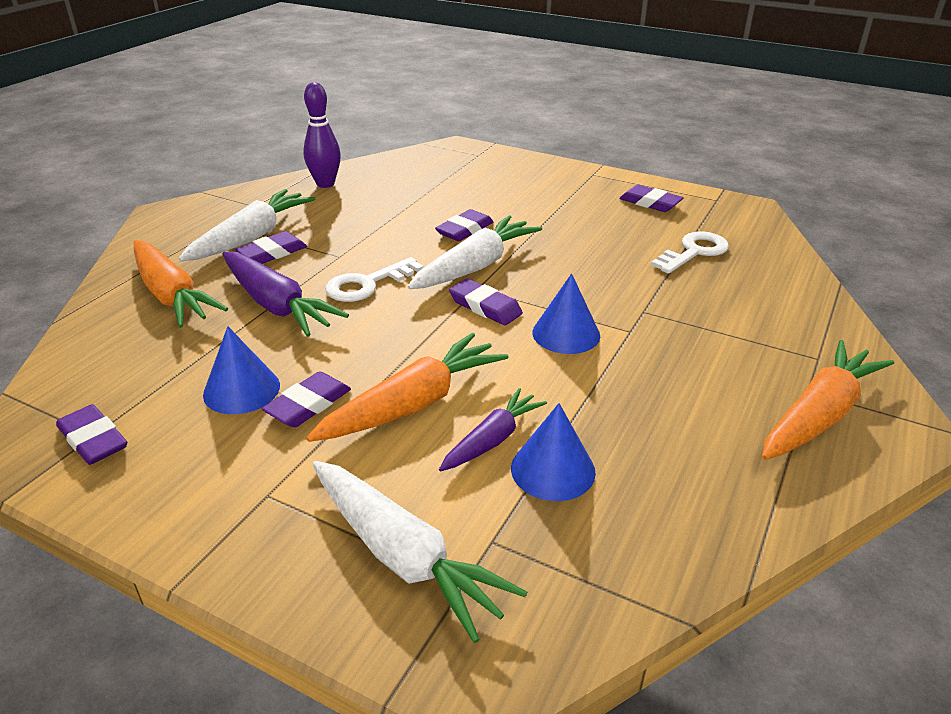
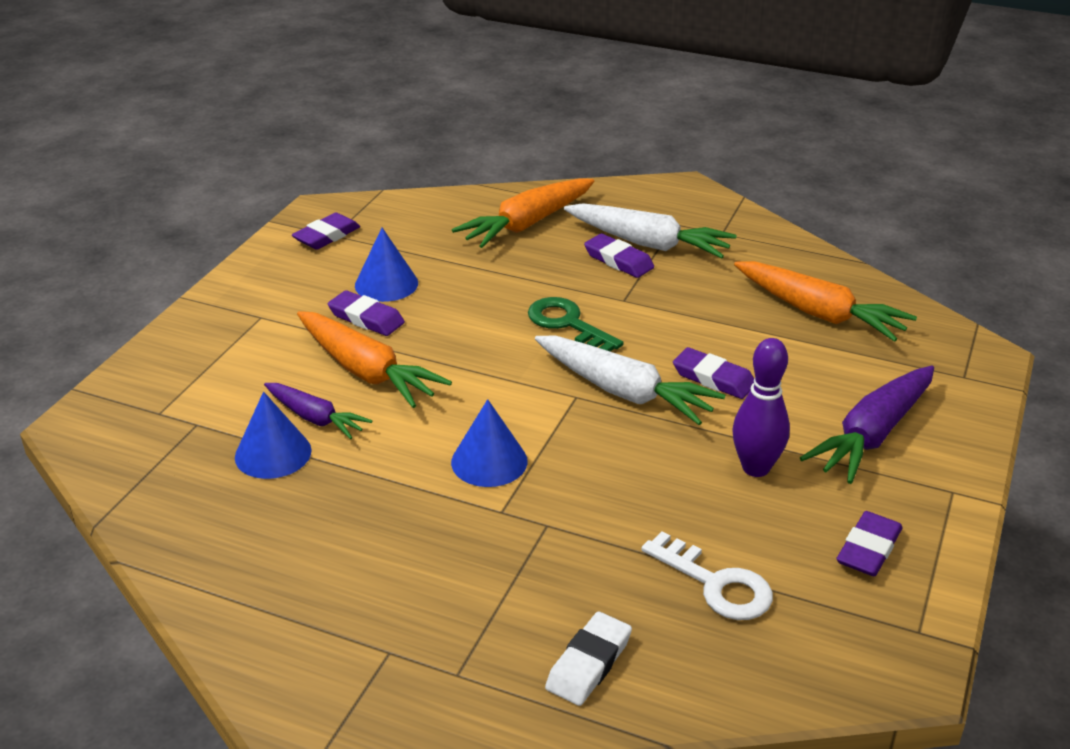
camera: 85 degrees right, 0 degrees up
purple carrot [223,252,349,337] -> purple carrot moved to [800,366,934,484]
purple bowling pin [303,82,341,188] -> purple bowling pin moved to [732,338,790,477]
white carrot [312,461,527,643] -> none
white key [325,257,423,302] -> green key [528,297,623,351]
purple eraser [449,279,523,325] -> none
orange carrot [762,340,894,460] -> orange carrot moved to [734,261,917,342]
none -> white eraser [545,612,632,706]

